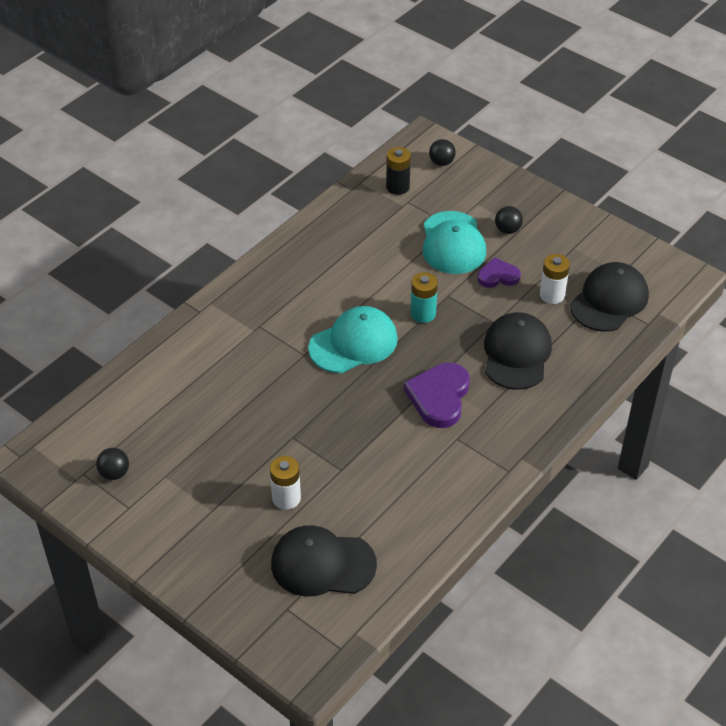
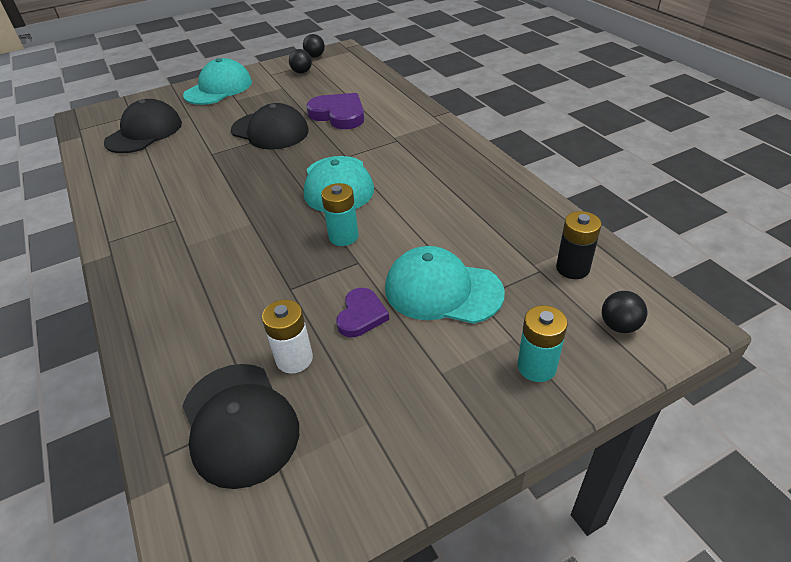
camera: 115 degrees right, 5 degrees down
white battery [270,456,301,510] -> none
purple heart [404,362,470,428] -> purple heart moved to [306,93,364,129]
black cap [484,312,552,390] -> black cap moved to [231,103,309,150]
black ball [495,206,523,234] -> black ball moved to [303,34,325,58]
none -> turquoise cap [183,58,252,105]
none -> turquoise battery [518,305,568,382]

